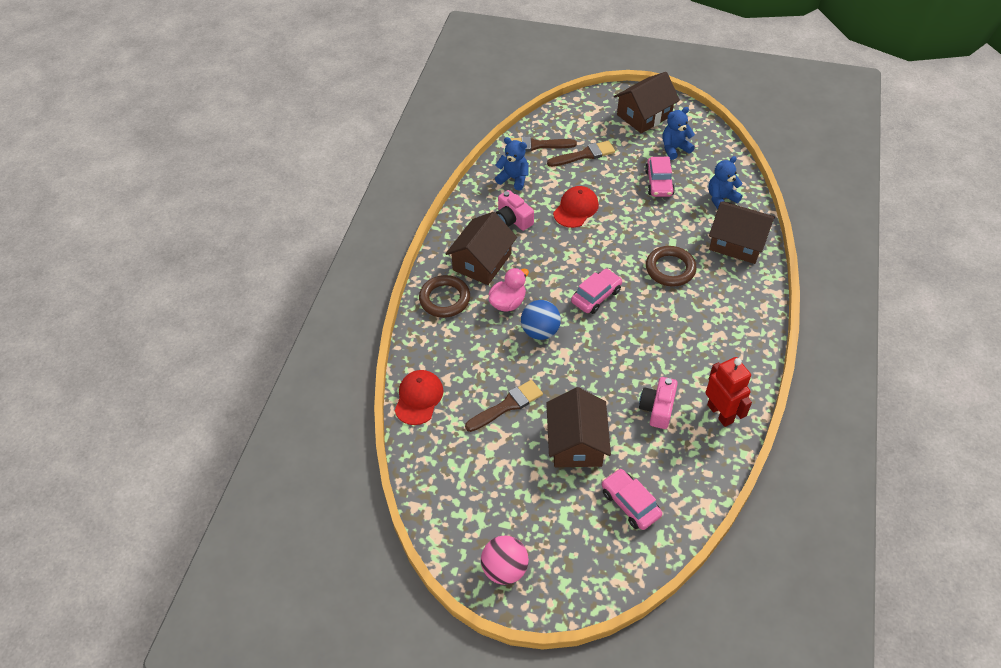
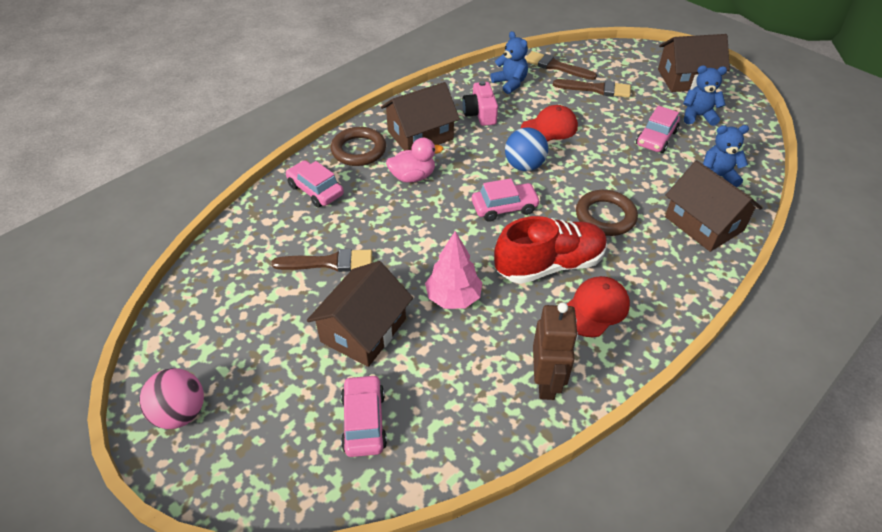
camera: 30 degrees right, 5 degrees down
red cap [394,370,444,425] -> red cap moved to [567,276,630,337]
blue ball [521,300,561,340] -> blue ball moved to [505,128,548,171]
pink camera [639,377,678,429] -> none
red robot [705,357,752,427] -> brown robot [533,302,578,400]
none -> pink car [286,160,344,208]
none -> pink tree [425,231,483,309]
none -> red shoe [494,216,607,284]

